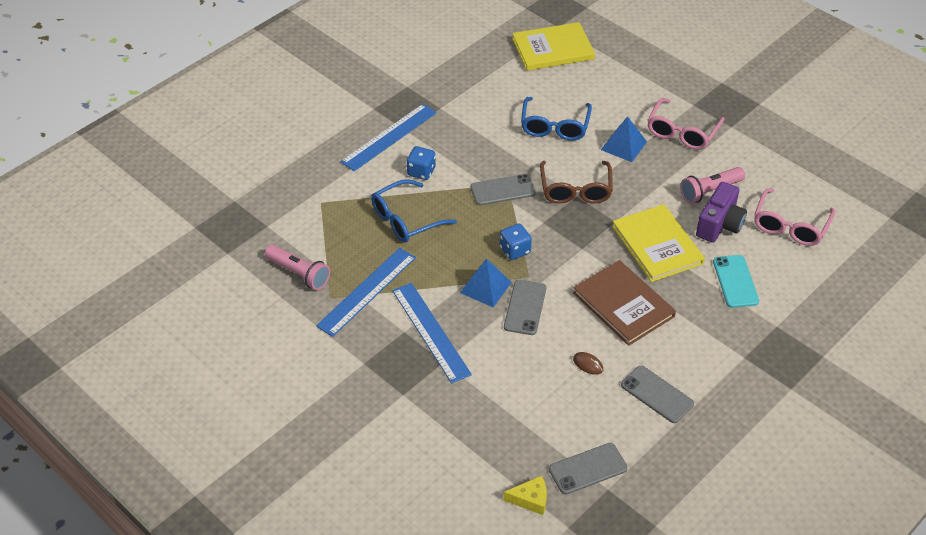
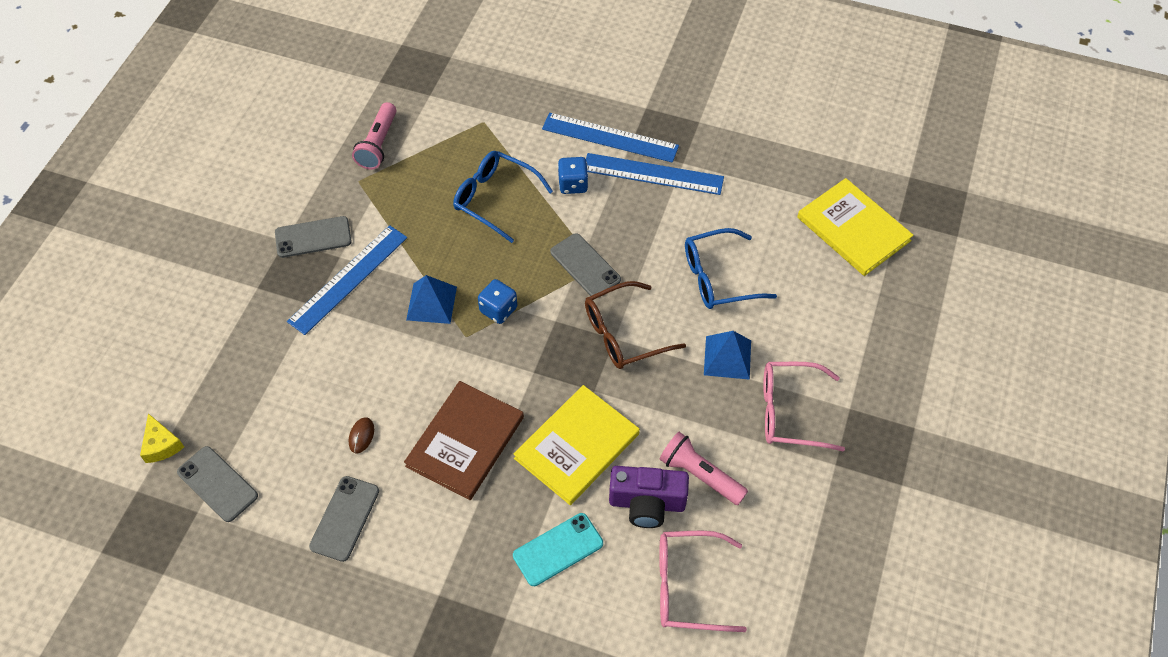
camera: 65 degrees right, 10 degrees up
blue ruler [316,248,416,337] -> blue ruler moved to [586,153,724,195]
grey phone [504,280,546,335] -> grey phone moved to [275,216,351,258]

